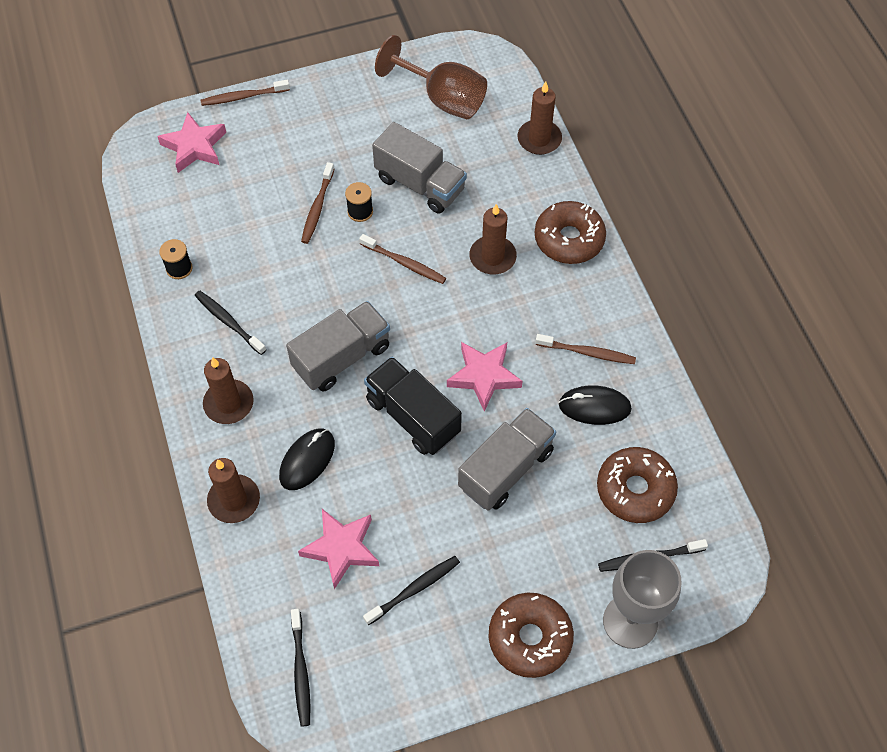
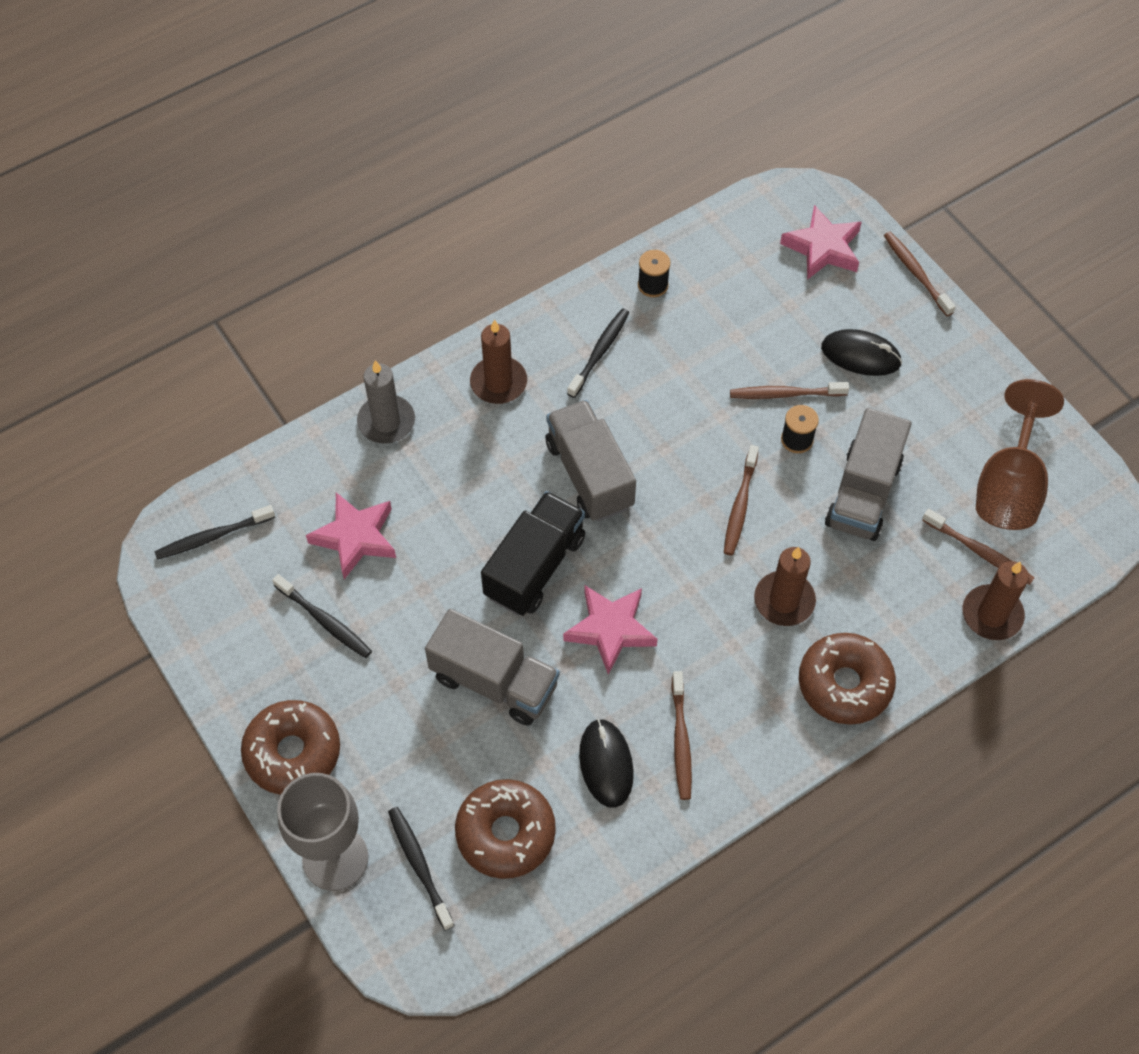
camera: 75 degrees right, 0 degrees up
brown candle [207,458,260,523] -> grey candle [357,360,415,444]
black mouse [279,428,335,490] -> black mouse moved to [821,329,902,376]
grey truck [286,301,390,392] -> grey truck turned 150 degrees counterclockwise [546,400,636,521]
none -> brown toothbrush [922,508,1035,585]

